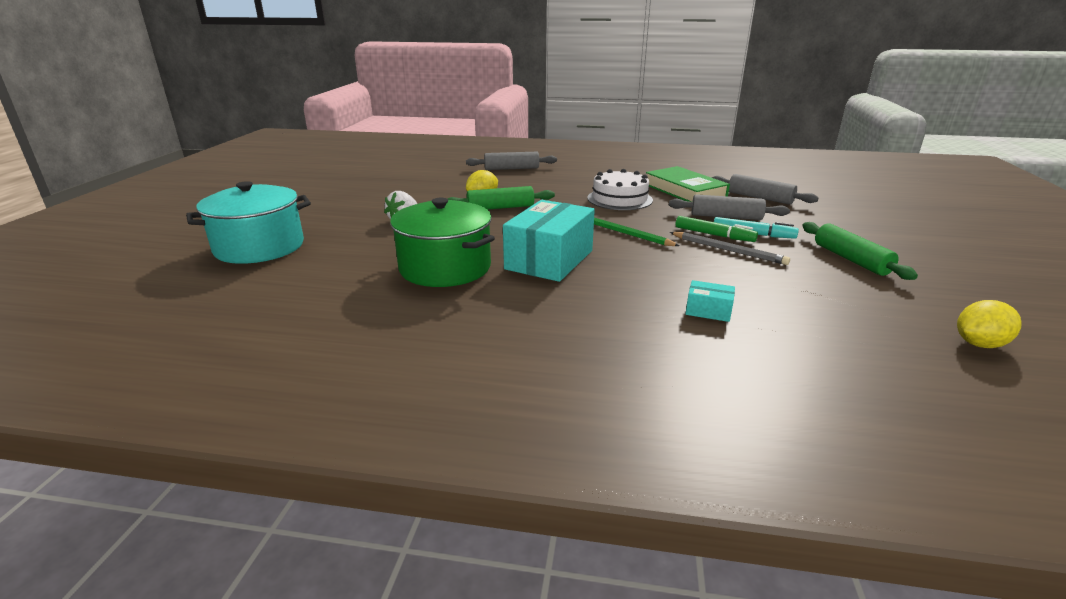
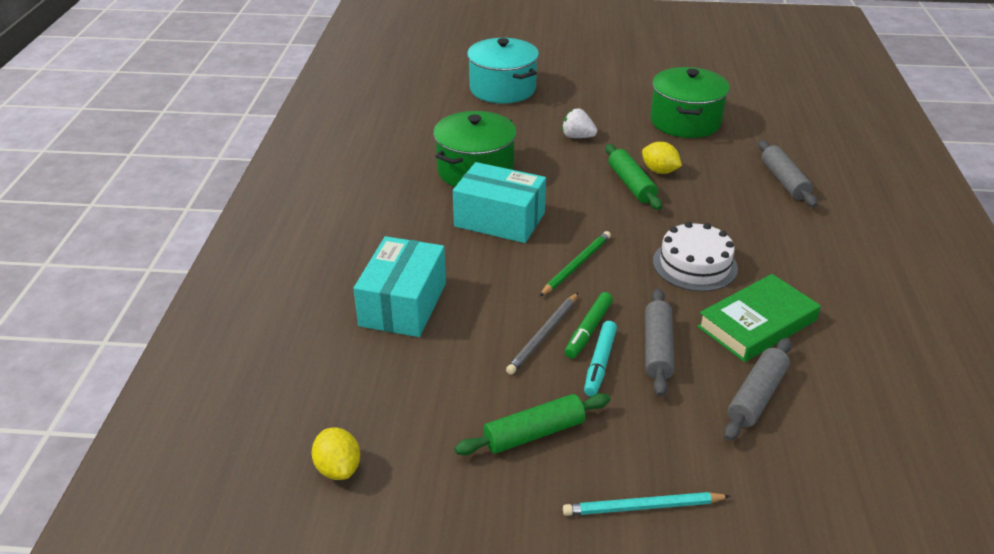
camera: 85 degrees right, 10 degrees up
turquoise box [686,280,735,322] -> turquoise box [353,236,446,337], size x2.30
none -> turquoise pencil [563,492,730,516]
none -> green pot [650,67,730,138]

